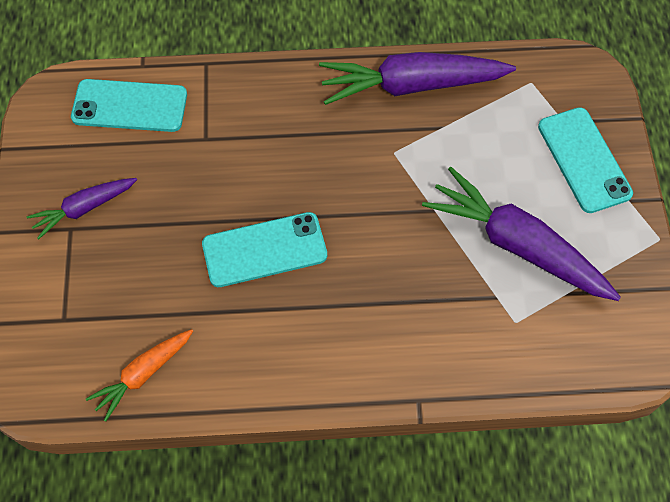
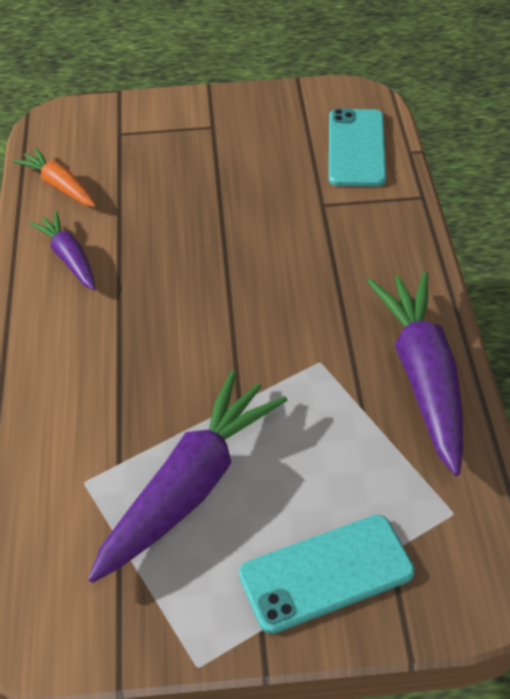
camera: 90 degrees right, 15 degrees down
purple carrot [26,178,137,239] -> purple carrot moved to [28,211,95,291]
turquoise phone [202,212,327,287] -> none

